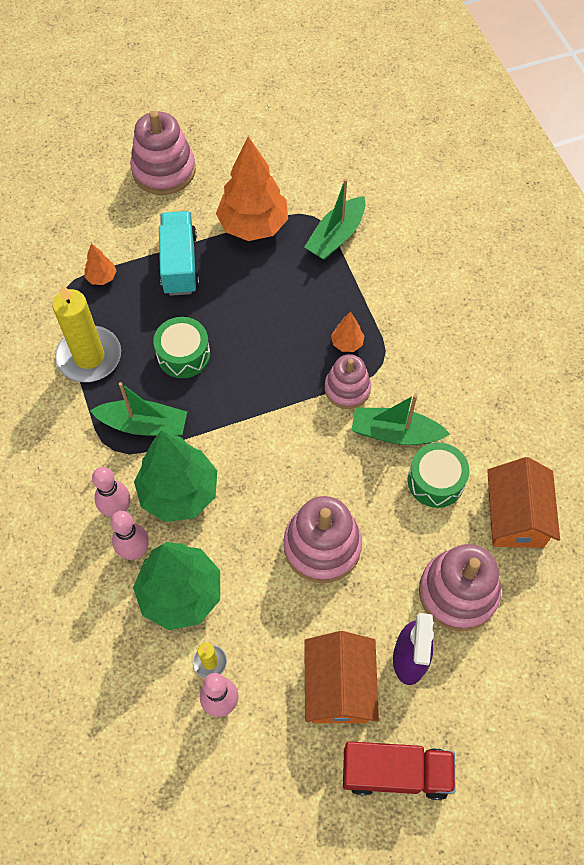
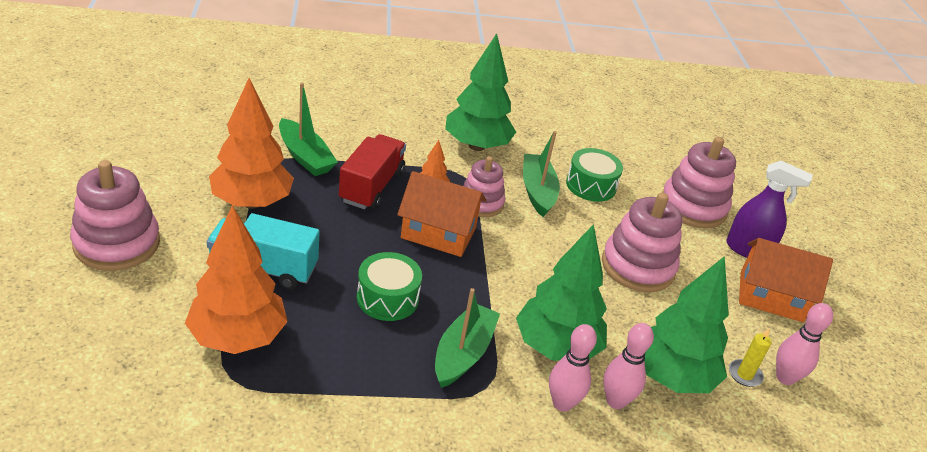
camera: 80 degrees left, 25 degrees down
yellow candle [52,284,121,382] -> none
orange tree [85,243,117,285] -> orange tree [185,205,288,354], size x2.28
red truck [343,741,456,800] -> red truck moved to [339,134,406,209]
green boat [352,394,450,445] -> green boat turned 150 degrees clockwise [523,131,560,217]
orange house [487,457,560,548] -> orange house moved to [397,171,486,257]
none -> green tree [445,33,516,151]

